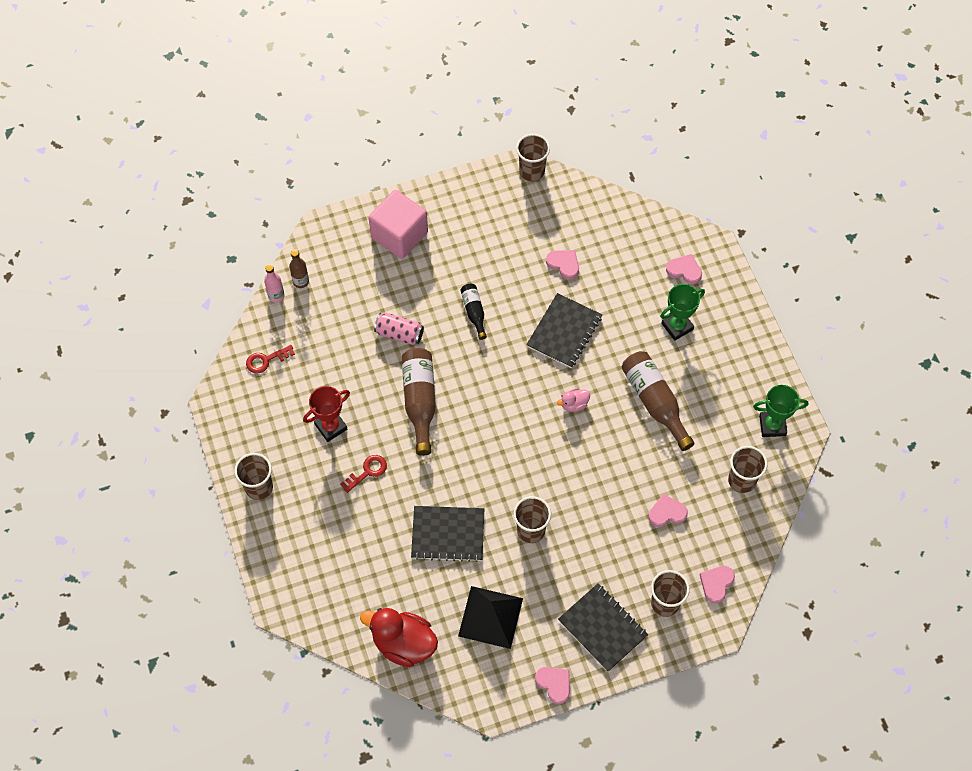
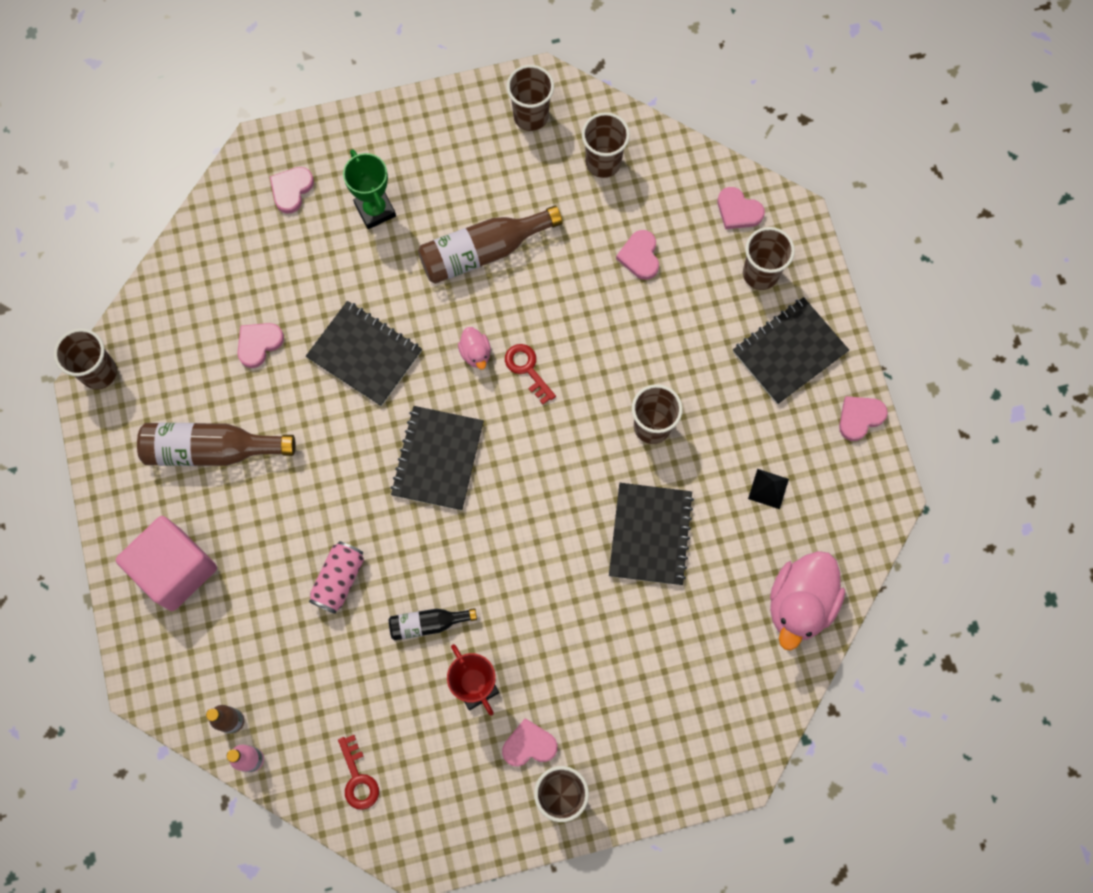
camera: 85 degrees left, 10 degrees up
red key [340,455,387,493] -> red key moved to [505,344,556,404]
red duck [360,608,438,667] -> pink duck [770,551,845,650]
brown bottle [402,348,436,456] -> brown bottle moved to [137,423,295,466]
black pyramid [458,586,523,649] -> black pyramid [748,469,789,509], size x0.47
black bottle [460,284,487,340] -> black bottle moved to [389,608,477,640]
green trophy [753,385,808,437] -> brown cup [507,65,554,131]
none -> black notebook [390,406,484,511]
none -> pink heart [502,718,558,767]

